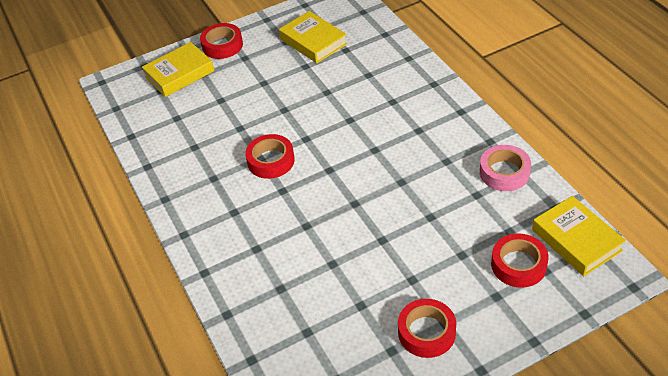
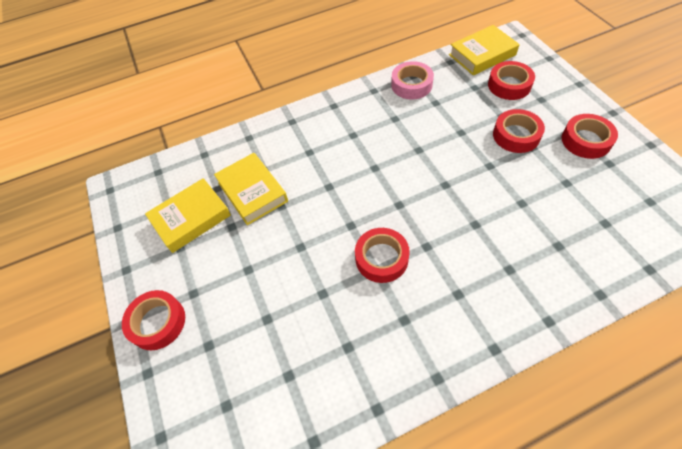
camera: 85 degrees left, 10 degrees up
yellow book [142,42,214,97] -> yellow book moved to [214,153,288,225]
none -> red tape [493,109,545,153]

